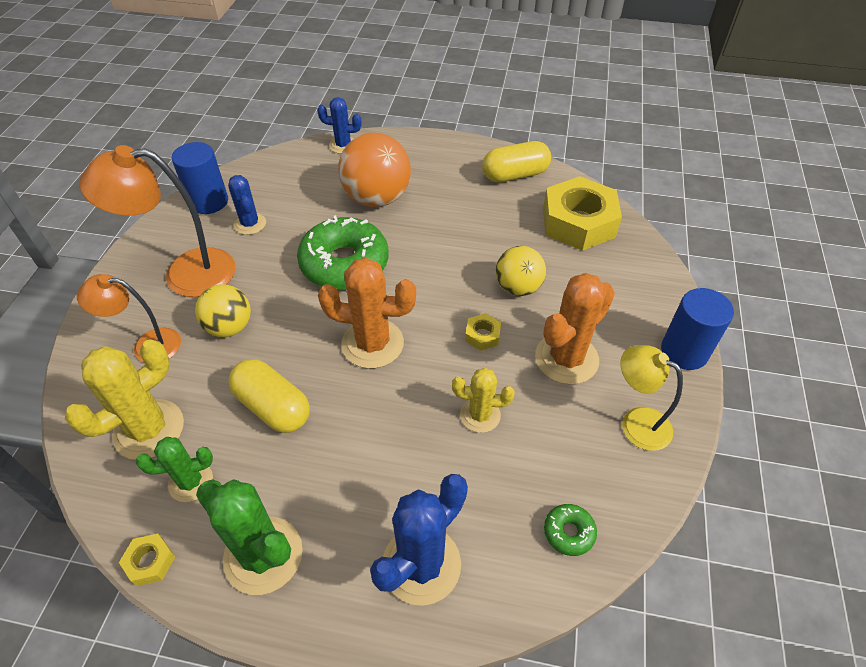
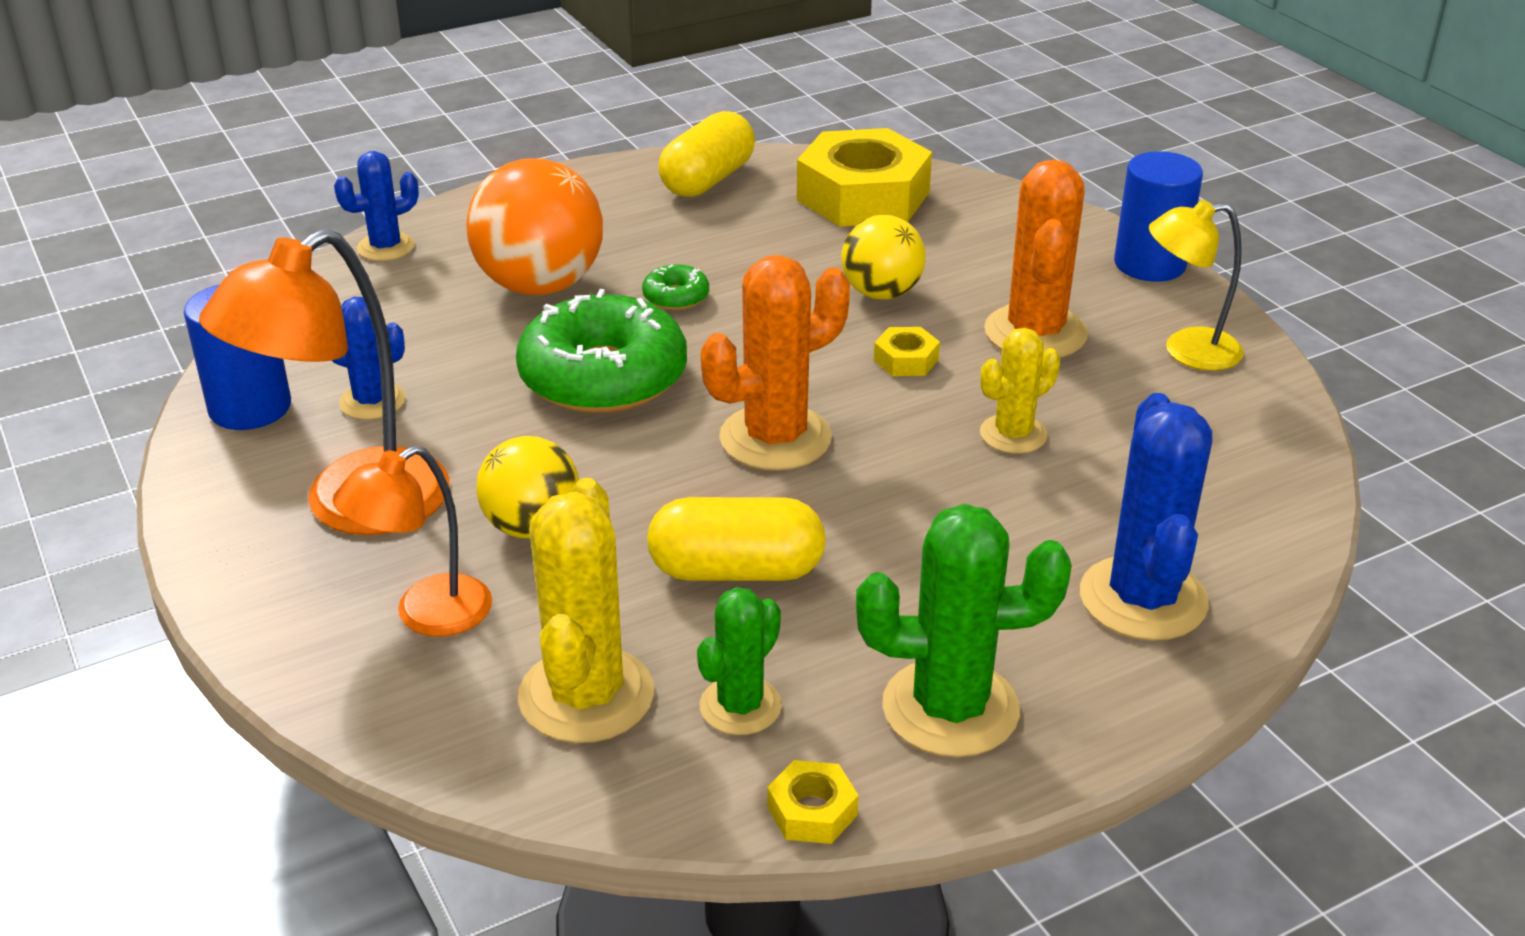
camera: 40 degrees left, 15 degrees down
green donut [544,504,597,556] -> green donut moved to [642,264,709,310]

